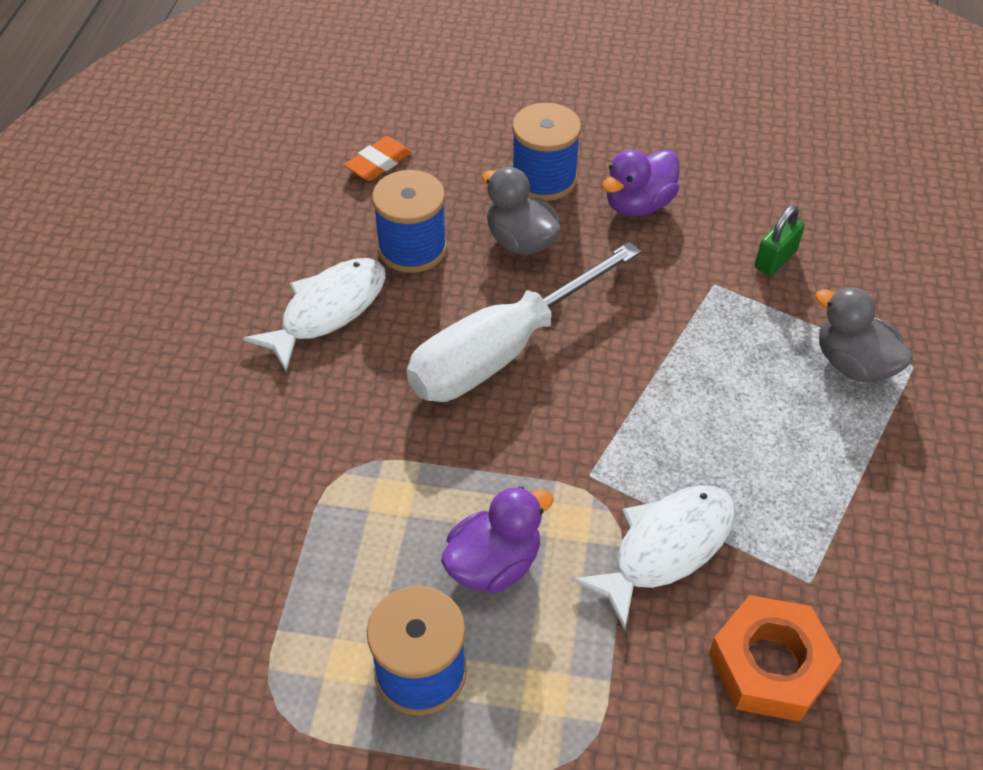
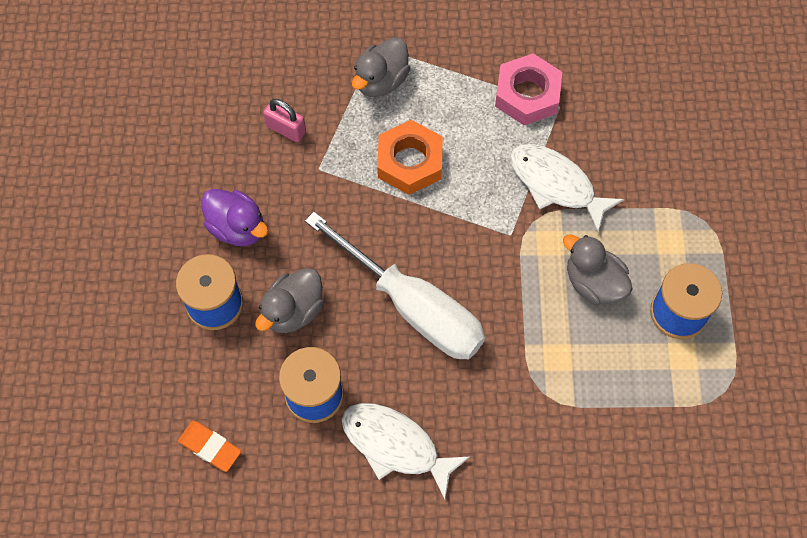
camera: 100 degrees left, 15 degrees up
purple duck [441,486,554,593] -> grey duck [563,234,632,305]
orange nut [709,595,842,722] -> orange nut moved to [377,120,443,195]
green padlock [755,205,805,276] -> pink padlock [263,99,306,142]
none -> pink nut [495,53,562,125]

